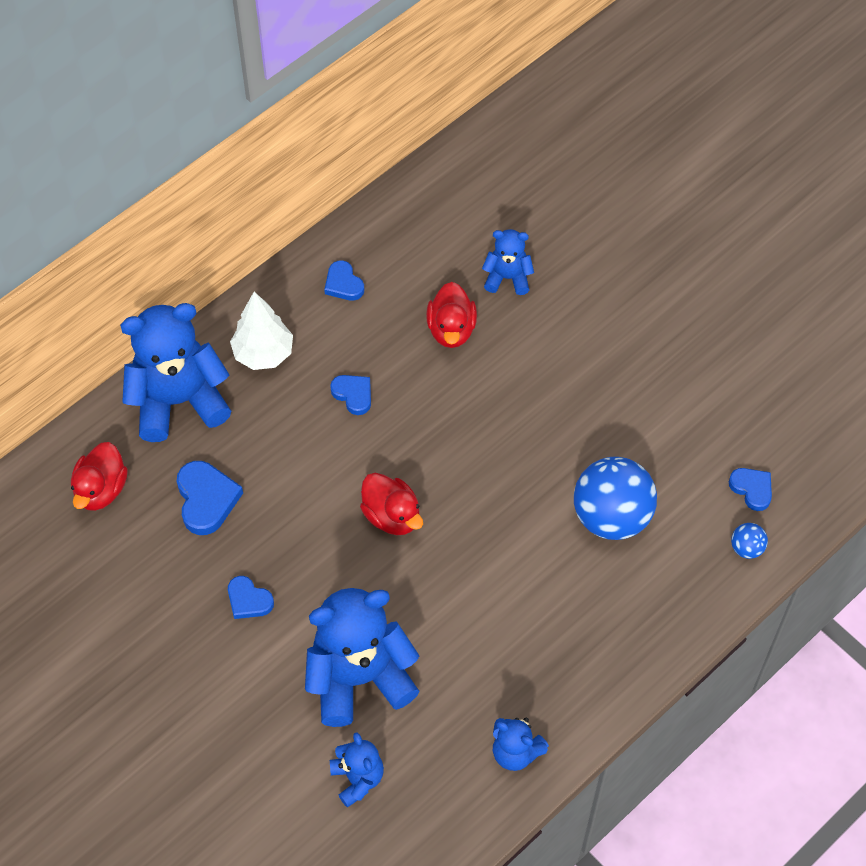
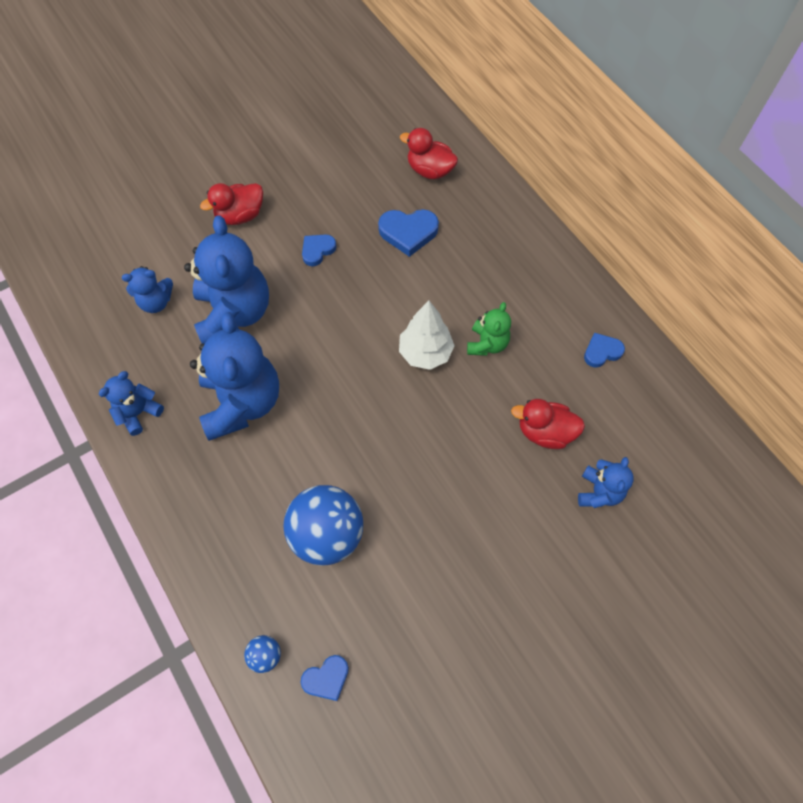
camera: 100 degrees right, 5 degrees up
blue teddy bear [120,303,231,442] -> blue teddy bear moved to [190,312,279,441]
white tree [230,292,293,370] -> white tree moved to [399,301,455,370]
blue heart [330,375,371,415] -> green teddy bear [467,302,511,356]
red duck [360,473,423,535] -> red duck moved to [200,183,263,225]

